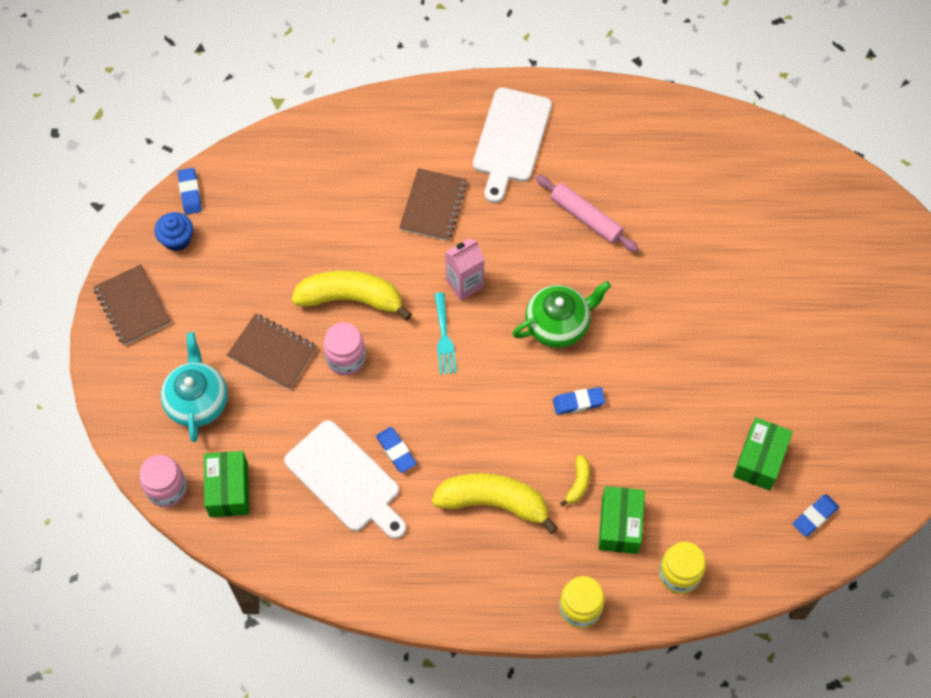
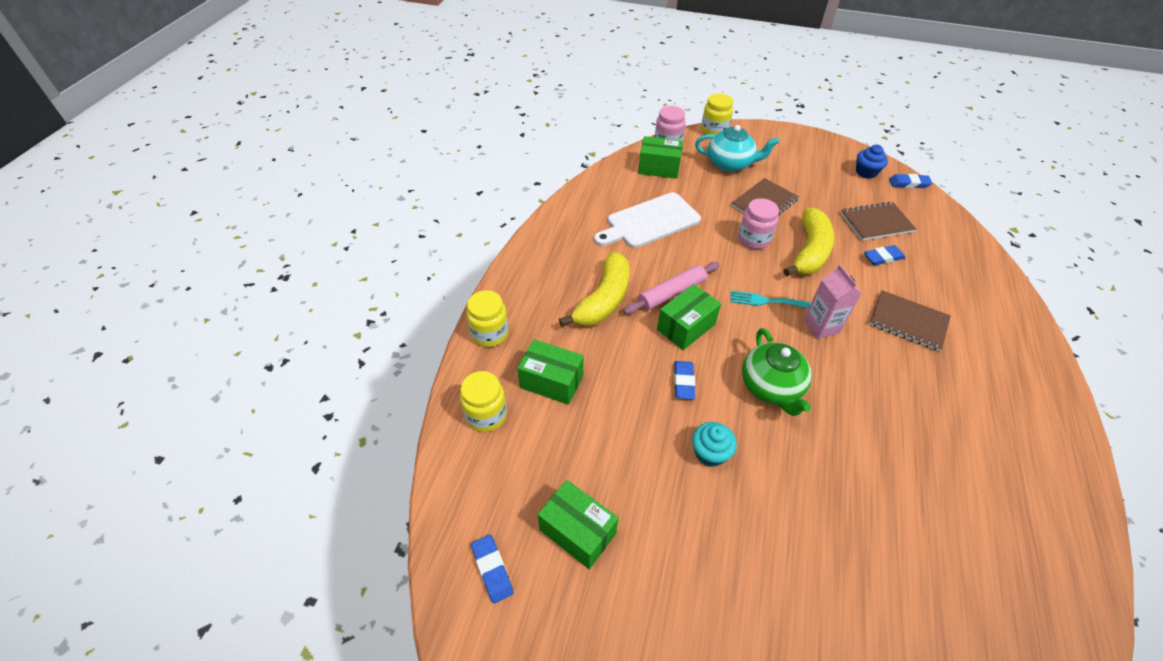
camera: 105 degrees right, 15 degrees down
brown notebook [93,264,171,346] -> brown notebook moved to [840,202,916,241]
blue eraser [376,427,417,473] -> blue eraser moved to [864,245,906,265]
white cutting board [473,88,552,203] -> none
pink rolling pin [536,175,639,252] -> pink rolling pin moved to [623,262,720,314]
yellow banana [560,455,590,506] -> none
none -> green box [657,284,721,350]
none -> turquoise cupcake [692,422,737,467]
none -> yellow jar [701,93,733,136]

